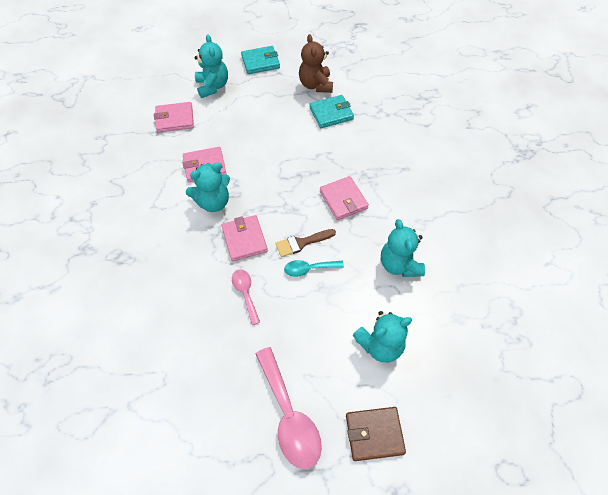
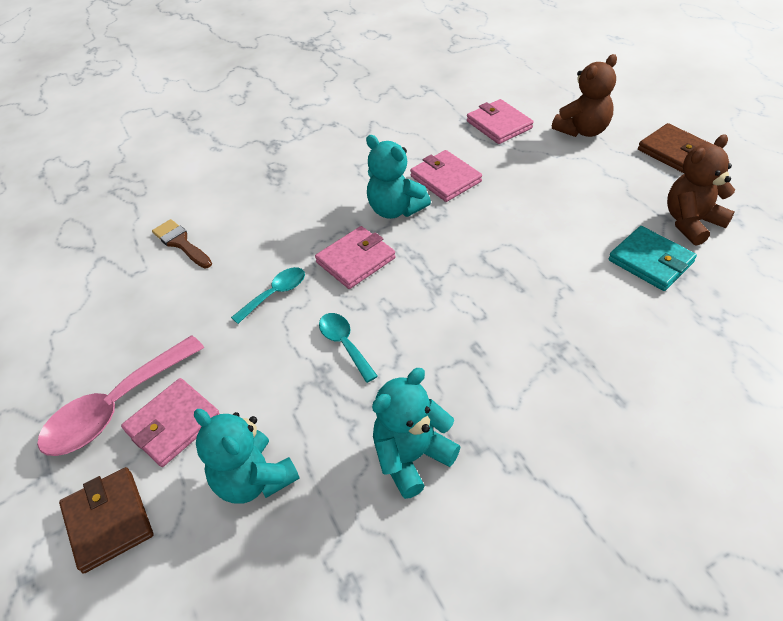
camera: 70 degrees right, 10 degrees down
turquoise teddy bear [195,34,228,98] -> brown teddy bear [552,54,617,137]
pink spoon [232,269,260,325] -> turquoise spoon [231,267,305,324]
turquoise wallet [241,46,280,74] -> brown wallet [638,123,711,173]
brown brush [275,229,336,257] -> brown brush moved to [152,219,212,268]
pink wallet [320,176,369,220] -> pink wallet moved to [121,378,220,467]

